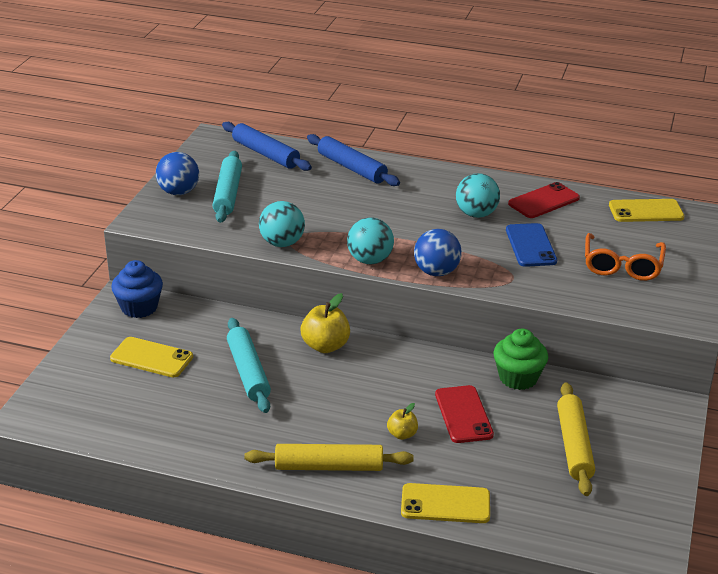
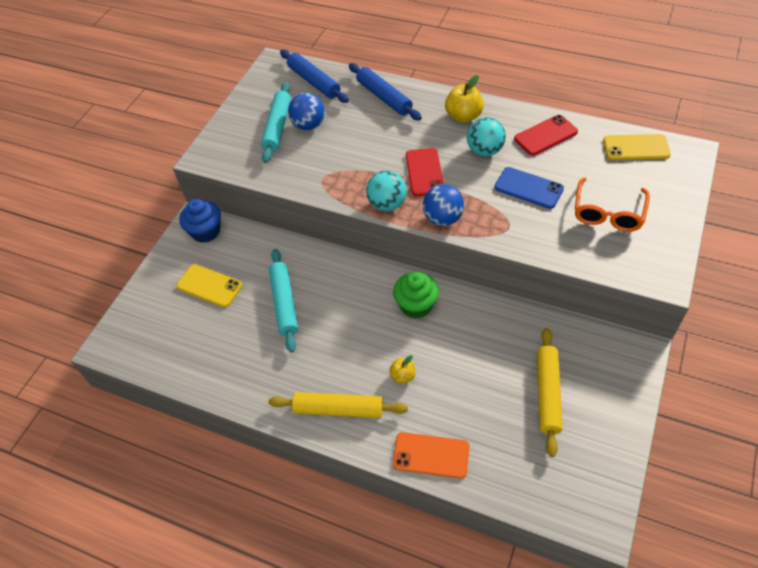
camera: 10 degrees right, 20 degrees up
blue ball [156,152,199,195] -> blue ball moved to [288,93,325,130]
turquoise ball [259,201,305,247] -> none
yellow apple [301,293,350,353] -> yellow apple moved to [445,75,484,123]
yellow phone [401,483,490,523] -> orange phone [393,432,470,479]
red phone [435,385,494,443] -> red phone moved to [406,148,444,196]
green cupcake [493,329,548,390] -> green cupcake moved to [393,272,439,318]
blue phone [506,223,557,267] -> blue phone turned 60 degrees counterclockwise [494,167,564,209]

